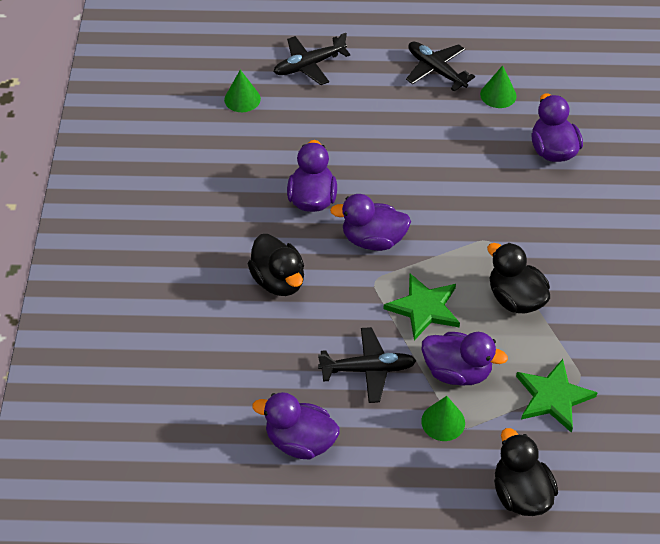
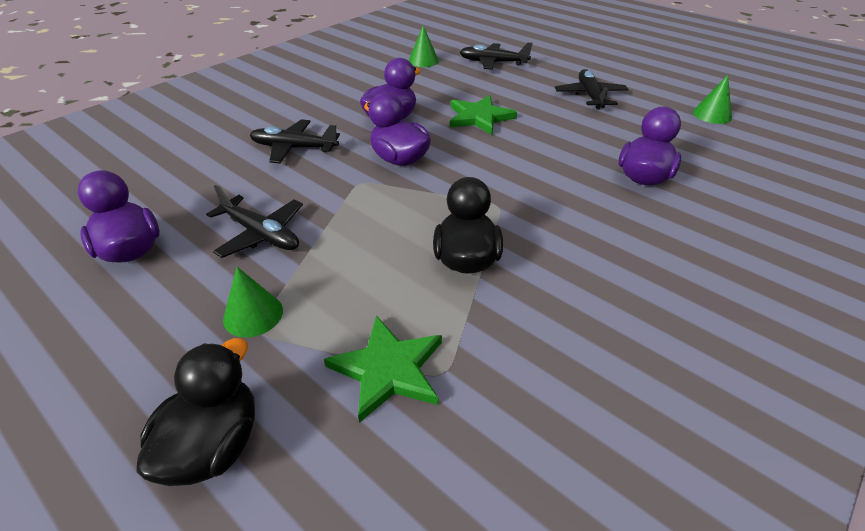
camera: 40 degrees right, 10 degrees down
black duck [248,234,304,296] -> black plane [250,119,340,164]
green star [383,273,460,340] -> green star moved to [450,95,517,135]
purple duck [422,332,508,385] -> none
green cone [480,65,517,108] -> green cone moved to [693,75,732,124]

